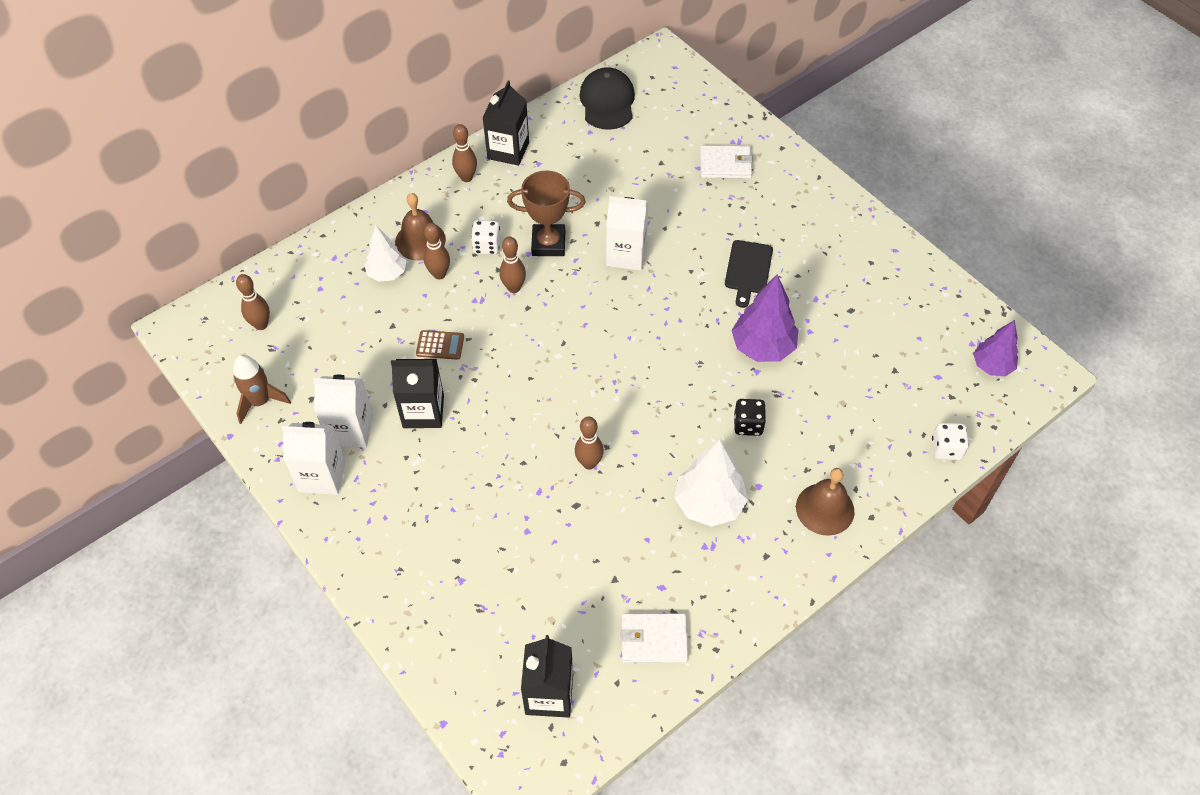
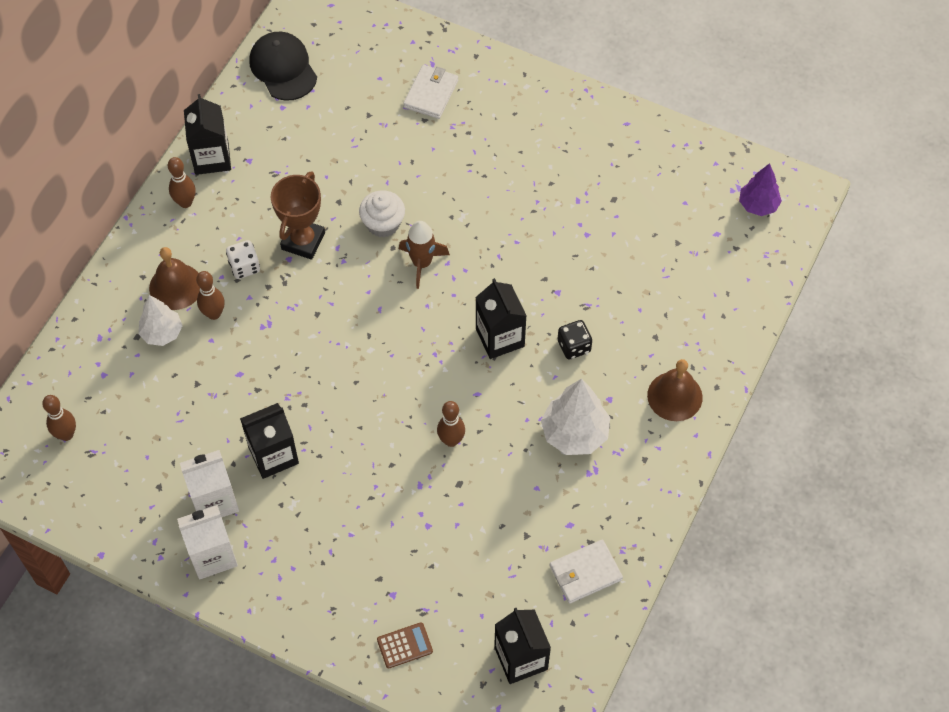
camera: 25 degrees left, 5 degrees up
brown rocket [233,355,291,424] -> brown rocket moved to [399,221,450,289]
brown calculator [416,330,464,360] -> brown calculator moved to [377,622,433,669]
brown bowling pin [499,237,526,293] -> none
brown trophy [507,170,586,256] -> brown trophy turned 45 degrees counterclockwise [271,171,325,260]
white carton [606,196,649,271] -> white cupcake [359,190,405,237]
white wallet [700,145,753,179] -> white wallet turned 45 degrees counterclockwise [403,65,459,119]
black cutting board [725,240,773,308] -> none
purple tree [731,274,798,362] -> none
white dice [932,423,969,460] -> none
none -> black carton [475,278,527,359]

